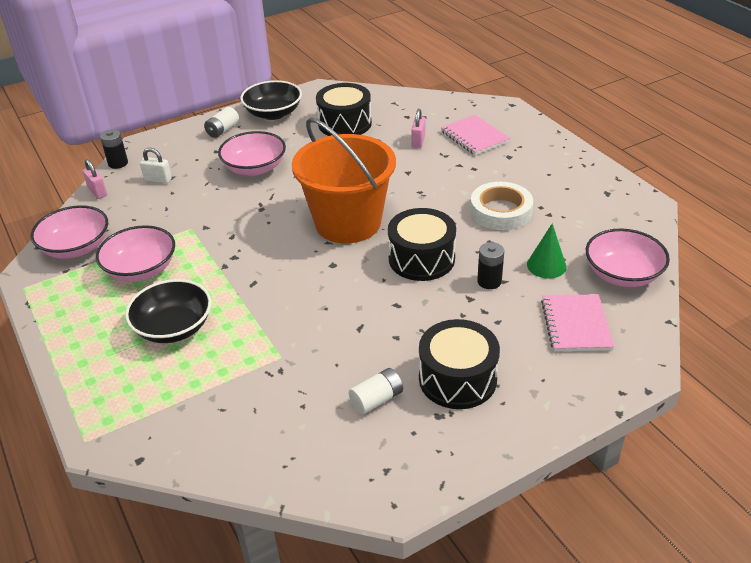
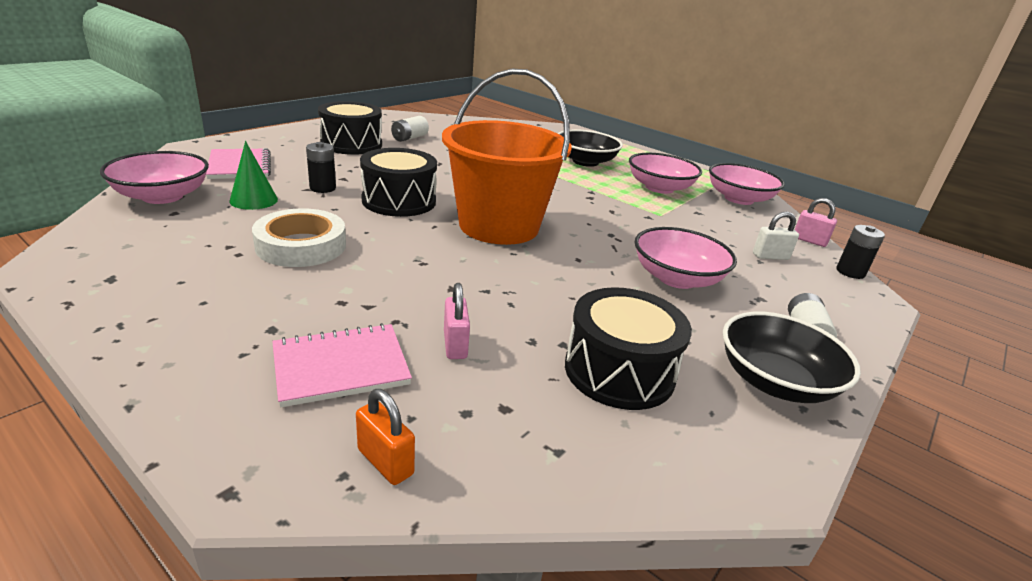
camera: 155 degrees right, 10 degrees down
pink notebook [441,115,510,155] -> pink notebook turned 60 degrees counterclockwise [272,323,412,407]
none -> orange padlock [356,389,415,485]

